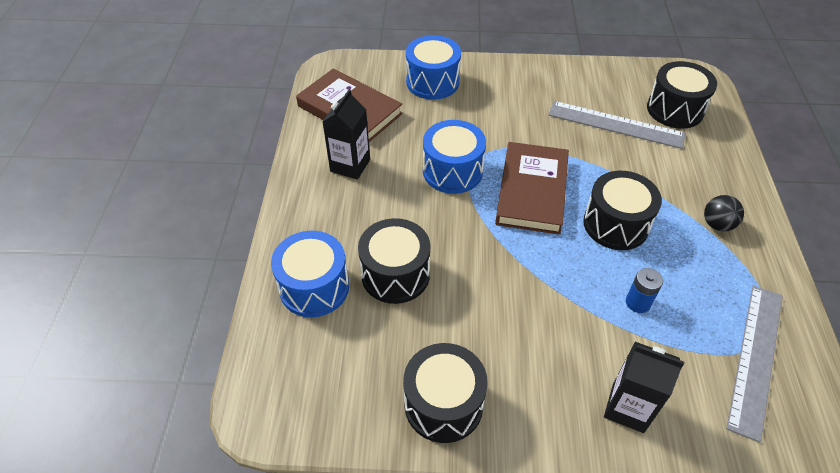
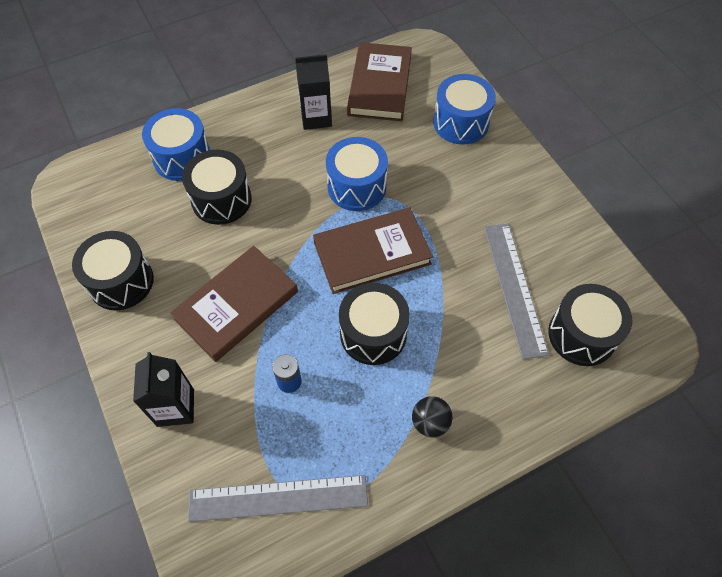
camera: 60 degrees right, 10 degrees up
none -> brown book [170,246,298,362]

